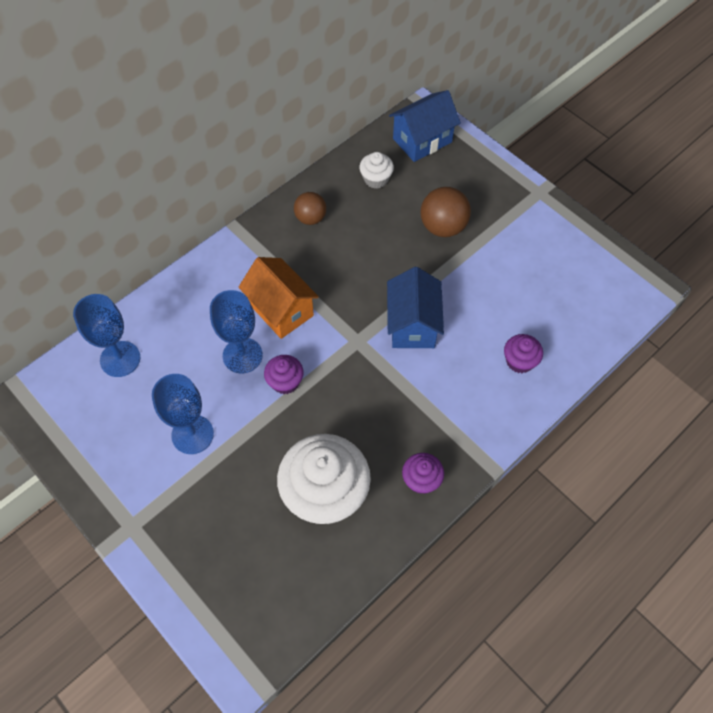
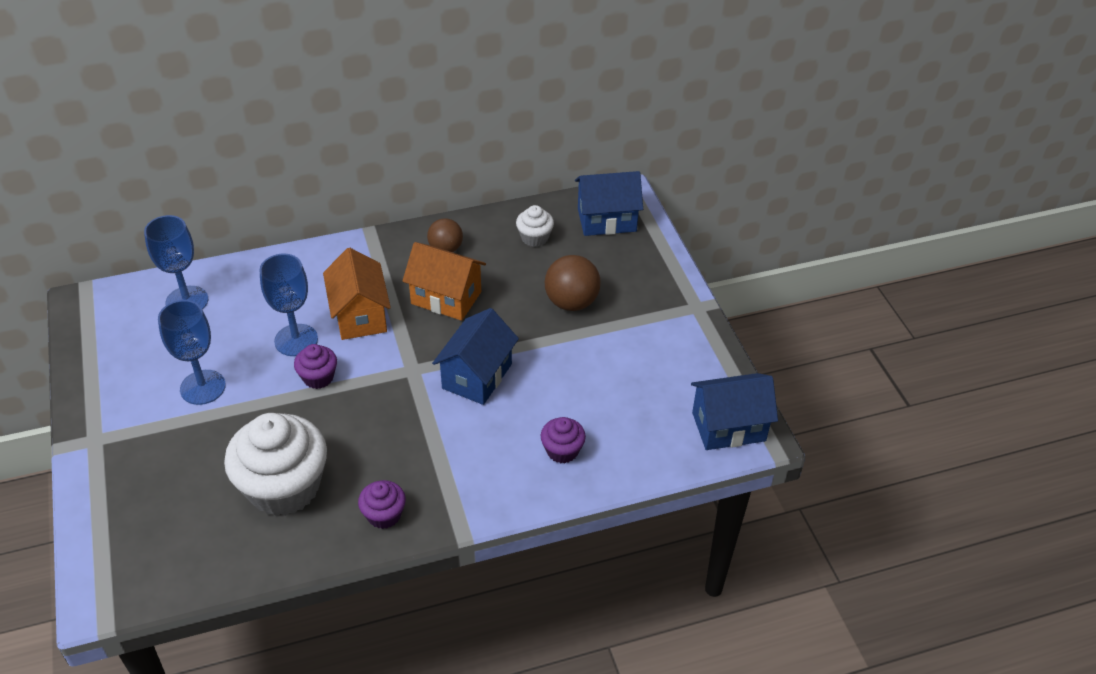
camera: 25 degrees right, 15 degrees down
none -> orange house [402,242,486,321]
none -> blue house [691,373,778,450]

